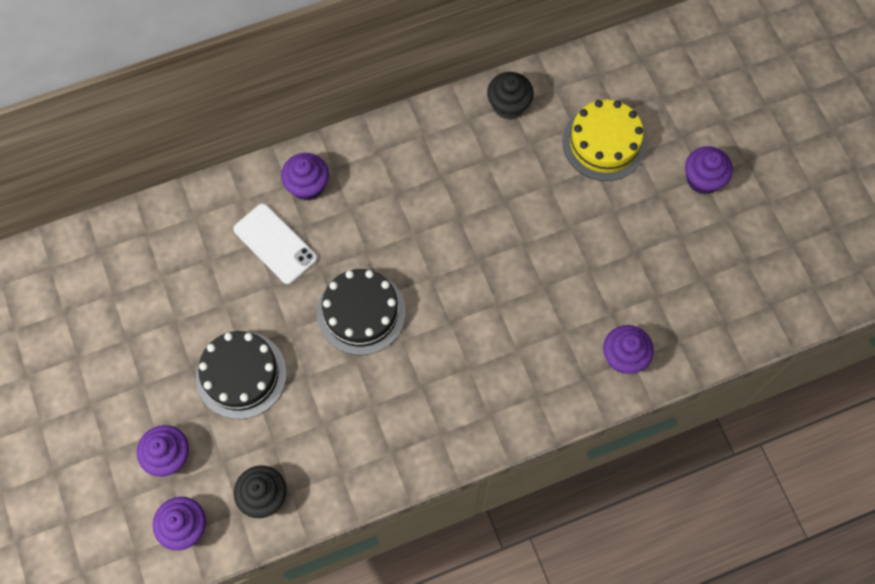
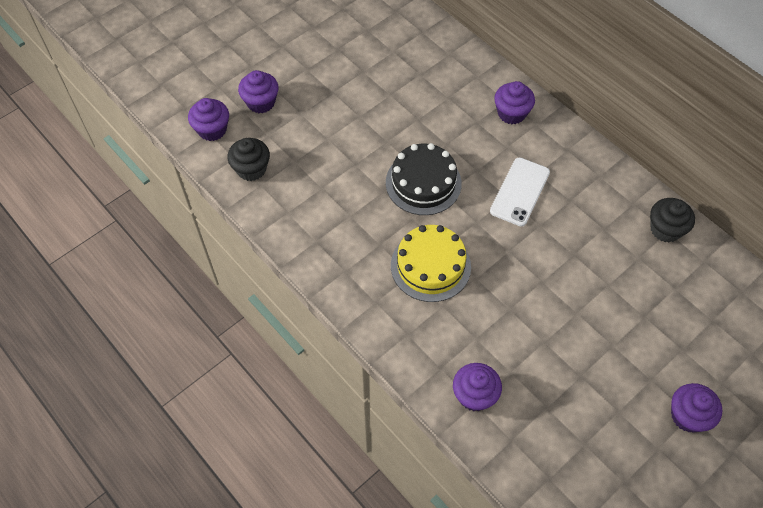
camera: 70 degrees right, 10 degrees down
black cake [196,331,287,419] -> none
white phone [233,203,317,284] -> white phone moved to [490,157,550,226]
yellow cake [562,99,647,181] -> yellow cake moved to [391,225,471,302]

